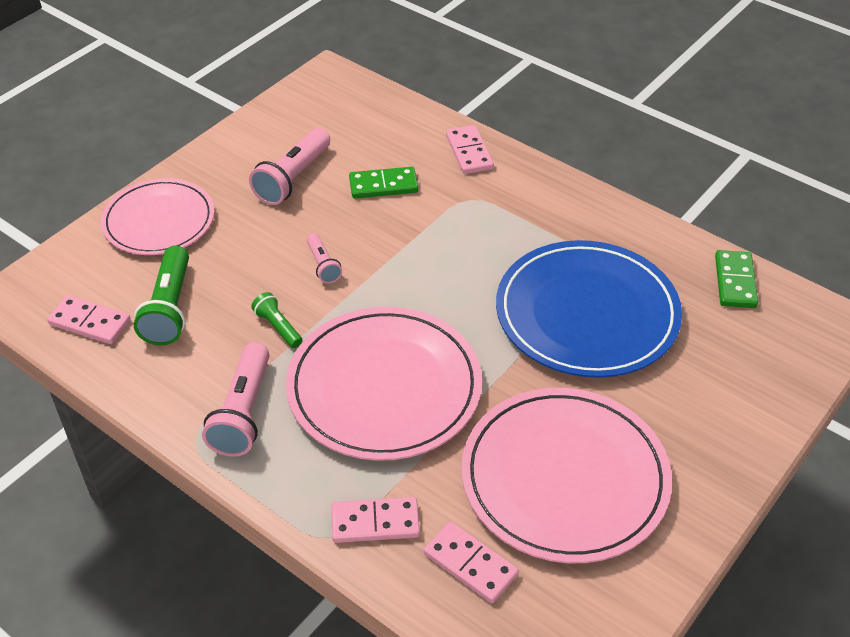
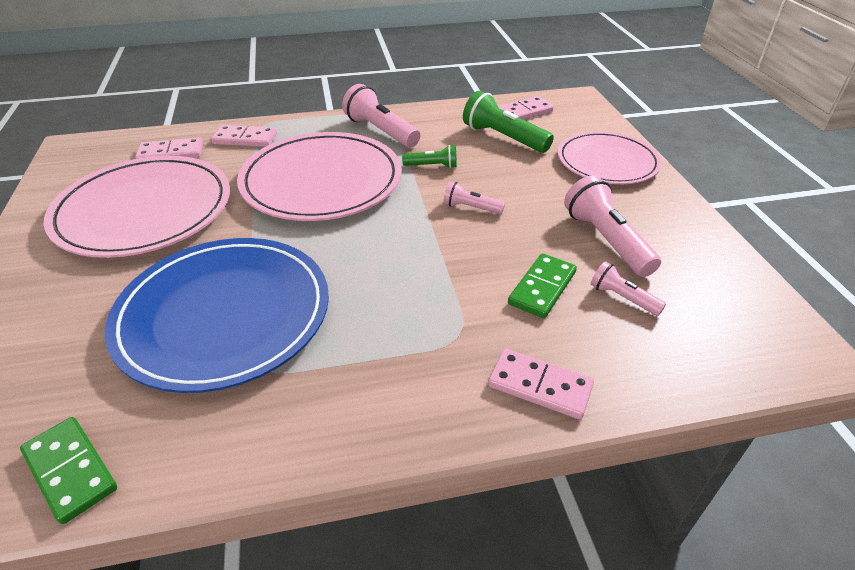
camera: 130 degrees right, 5 degrees down
pink domino [331,497,420,543] -> pink domino turned 60 degrees clockwise [211,125,277,147]
none -> pink flashlight [591,261,666,316]

